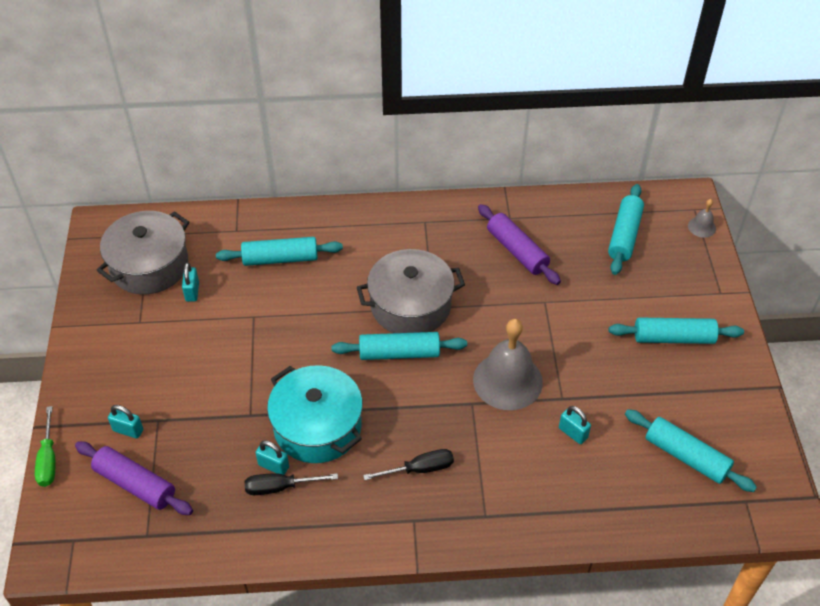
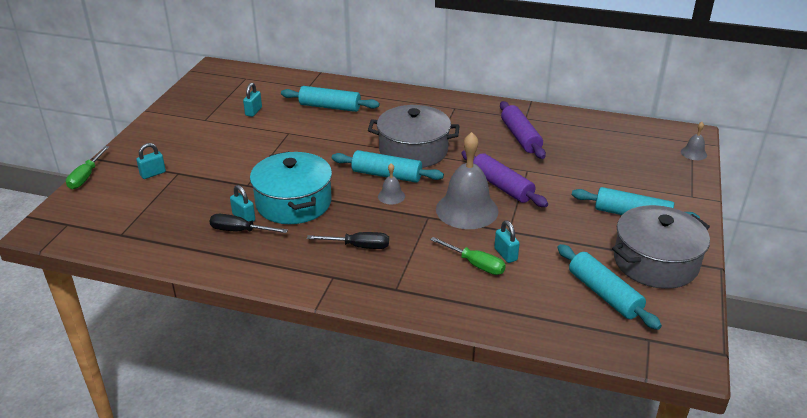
camera: 20 degrees right, 15 degrees down
purple rolling pin [75,441,193,515] -> purple rolling pin moved to [461,150,548,207]
grey pot [96,211,190,294] -> grey pot moved to [612,205,710,289]
turquoise padlock [108,405,143,438] -> turquoise padlock turned 75 degrees counterclockwise [136,143,166,179]
turquoise rolling pin [608,184,644,275] -> none
none -> grey bell [378,163,405,204]
none -> green screwdriver [430,237,506,275]

